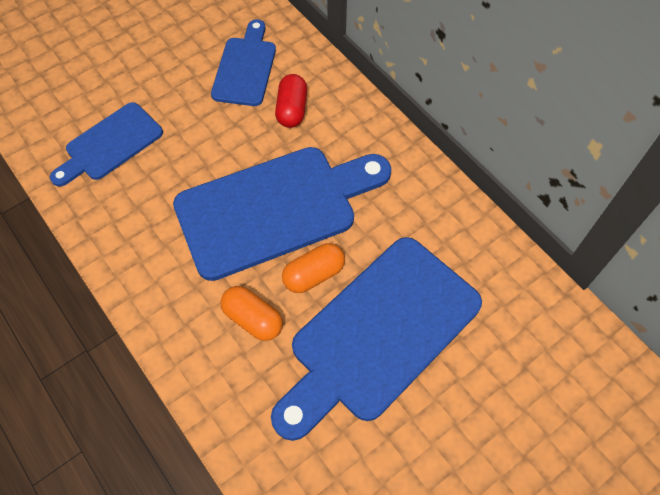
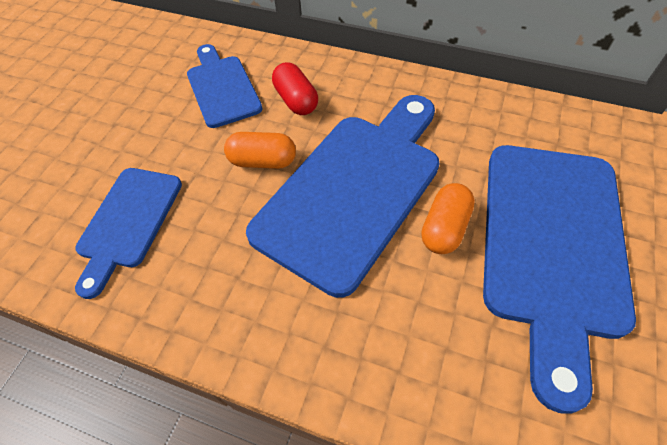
camera: 30 degrees left, 5 degrees down
orange capsule [220,286,283,341] -> orange capsule moved to [224,132,296,169]

